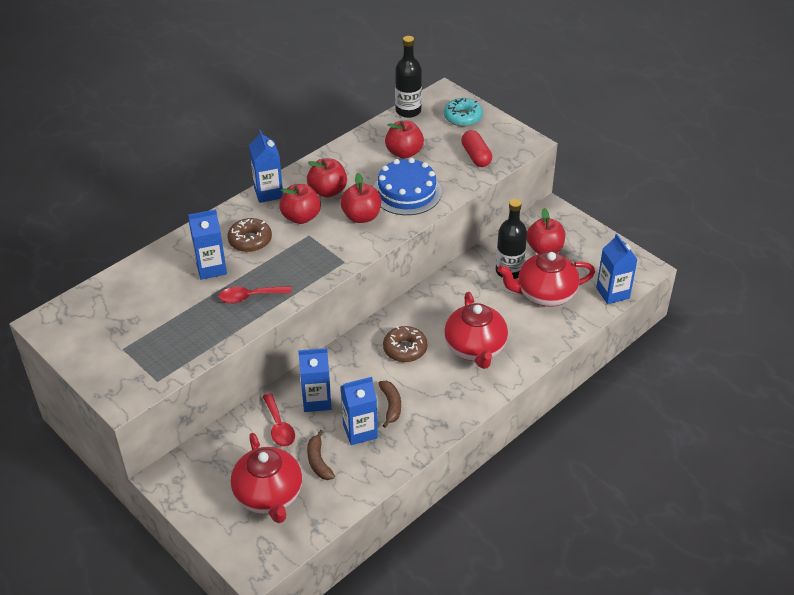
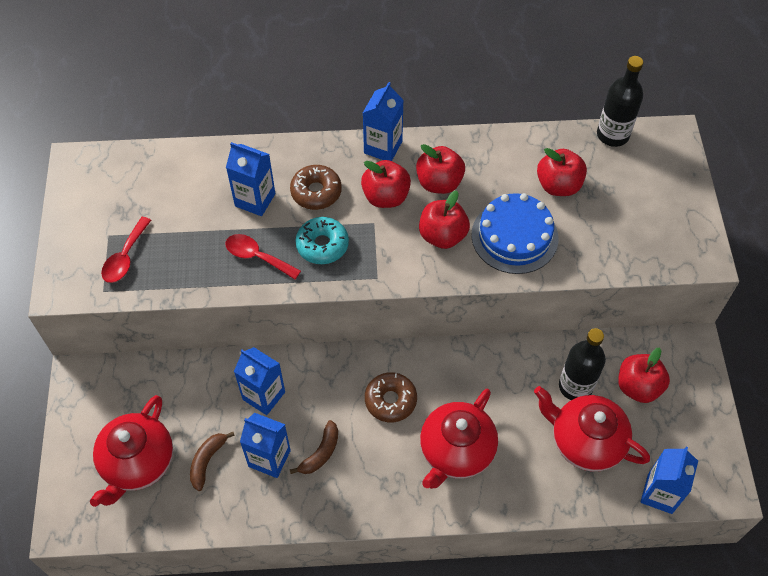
camera: 40 degrees right, 15 degrees up
red spoon [263,393,295,447] -> red spoon moved to [101,217,151,283]
turquoise donut [444,98,483,127] -> turquoise donut moved to [295,217,349,264]
red capsule [461,130,492,167] -> none

